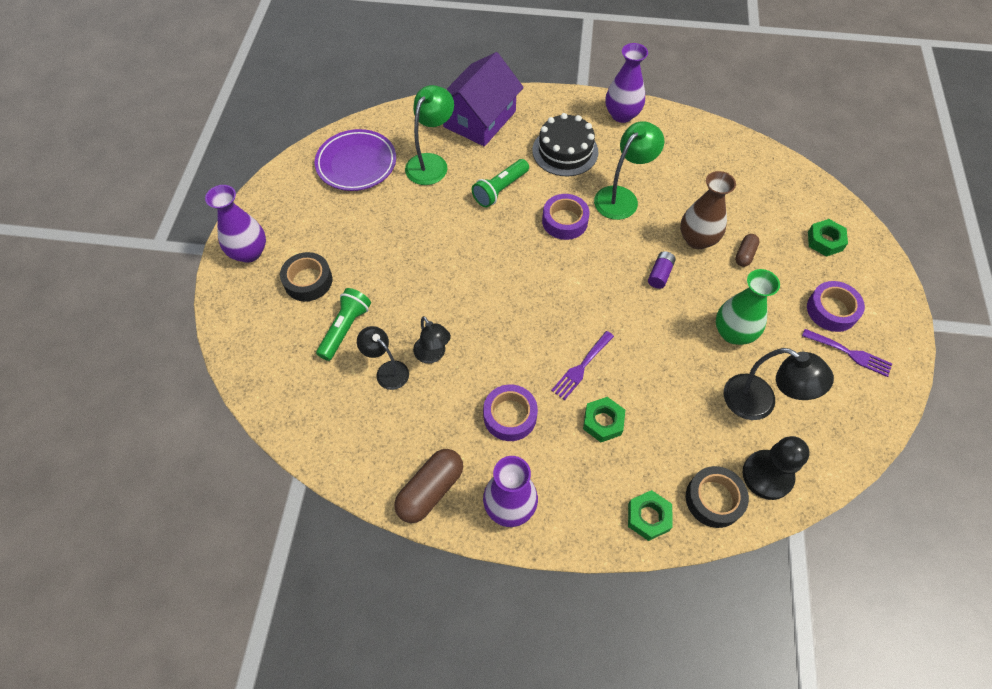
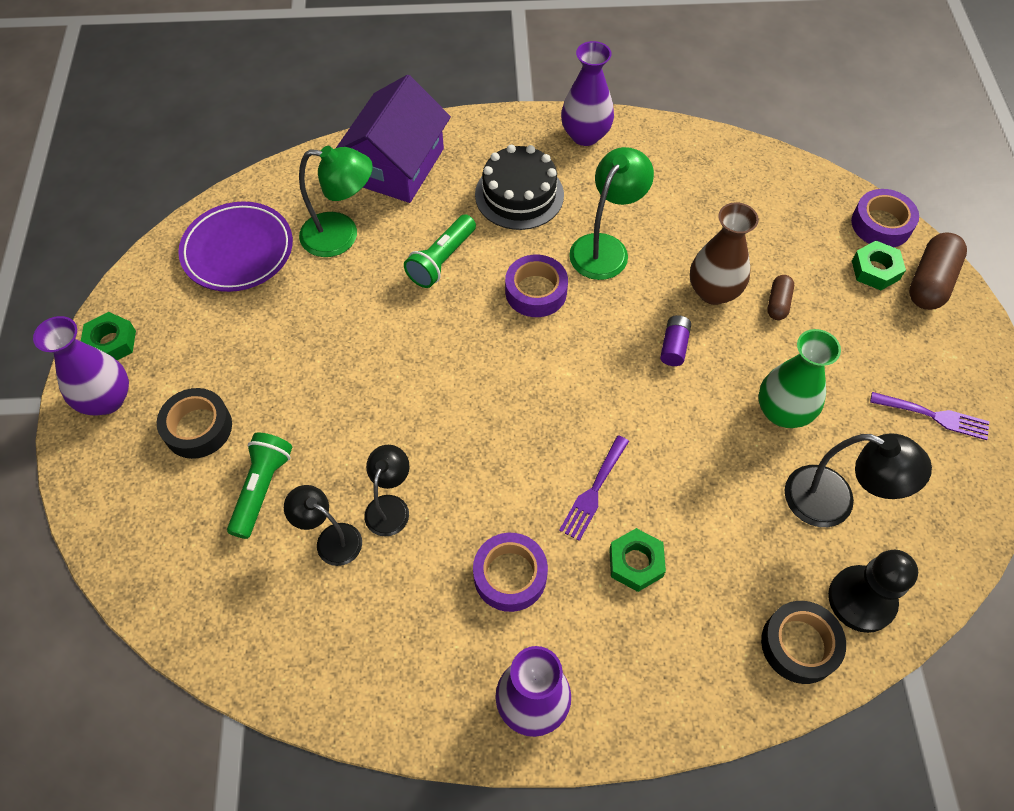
camera: 10 degrees left, 0 degrees up
brown capsule [394,449,463,523] -> brown capsule moved to [909,233,967,310]
green lamp [405,85,454,185] -> green lamp turned 75 degrees clockwise [299,146,373,257]
black lamp [413,316,451,363] -> black lamp turned 120 degrees counterclockwise [364,445,409,536]
green nut [628,490,673,541] -> green nut moved to [81,312,136,360]
purple tape [807,281,865,332] -> purple tape moved to [851,189,919,247]

